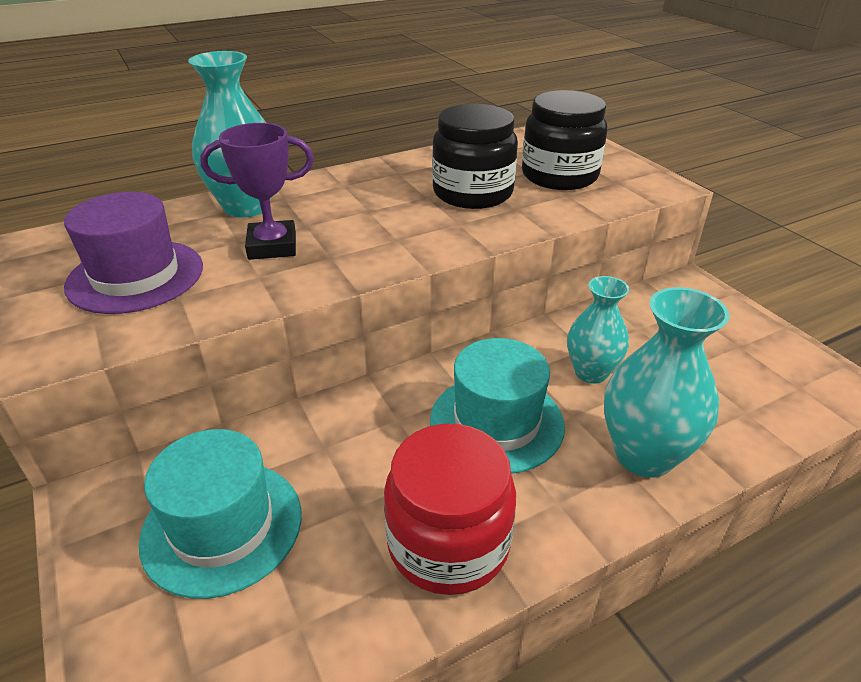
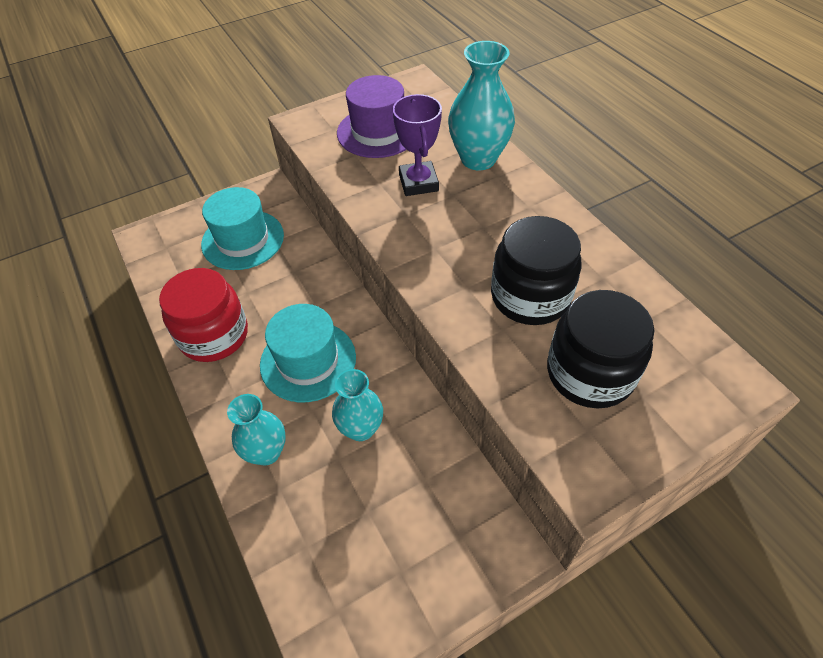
camera: 90 degrees right, 15 degrees up
turquoise vase [604,287,730,478] -> turquoise vase [227,394,286,466], size x0.66

